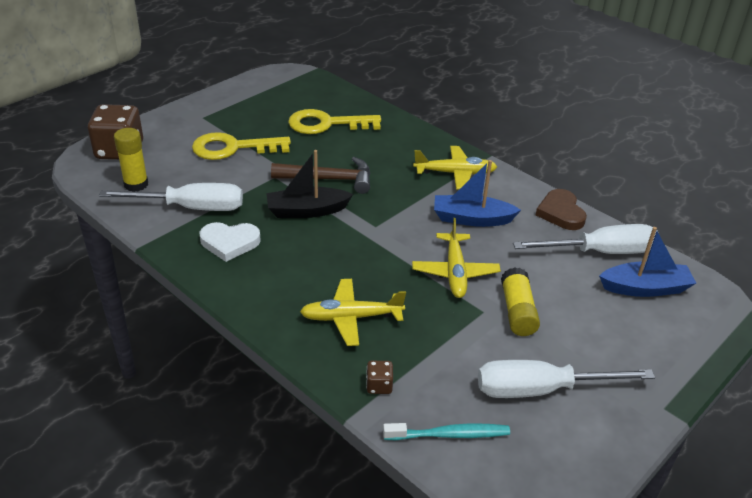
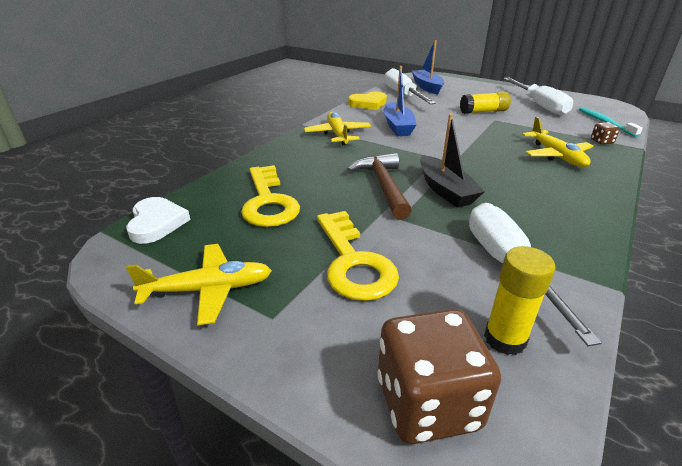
camera: 100 degrees left, 5 degrees down
white heart [200,222,261,262] -> white heart moved to [126,197,191,244]
yellow plane [412,218,501,298] -> yellow plane moved to [126,244,272,325]
brown heart [536,189,587,230] -> yellow heart [348,92,387,110]

